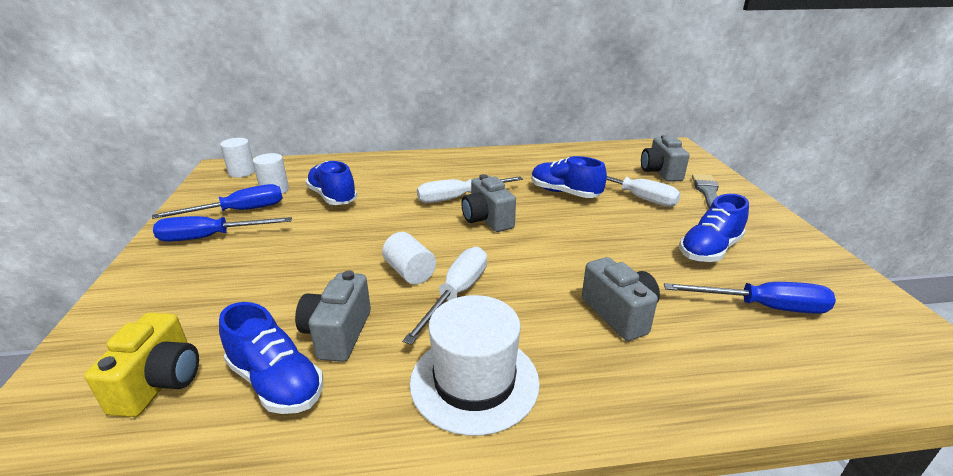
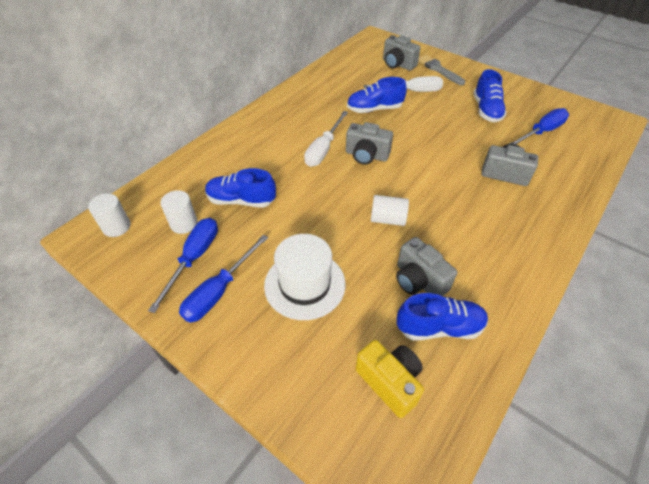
camera: 45 degrees left, 20 degrees up
white screwdriver [402,247,487,345] -> none
white hat [410,295,540,436] -> white hat moved to [264,234,346,320]

